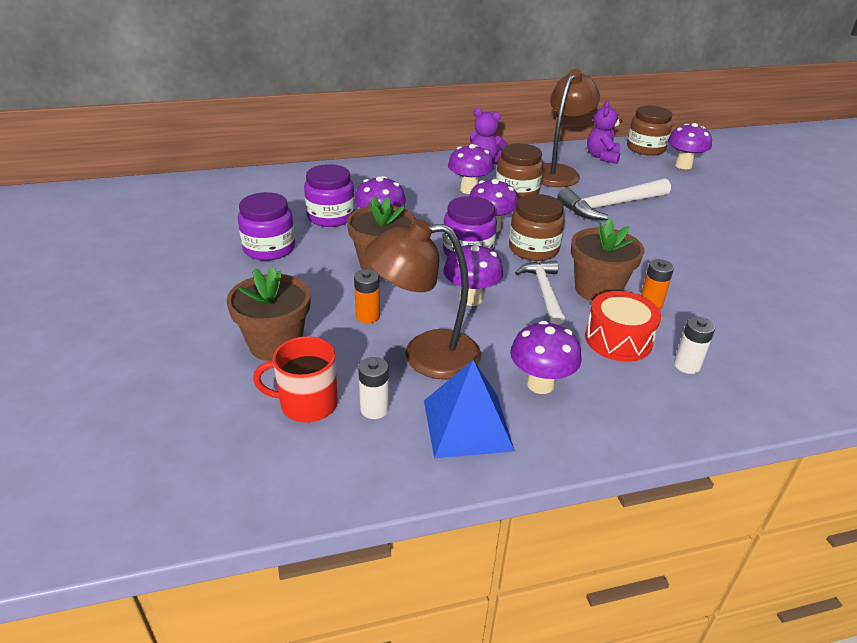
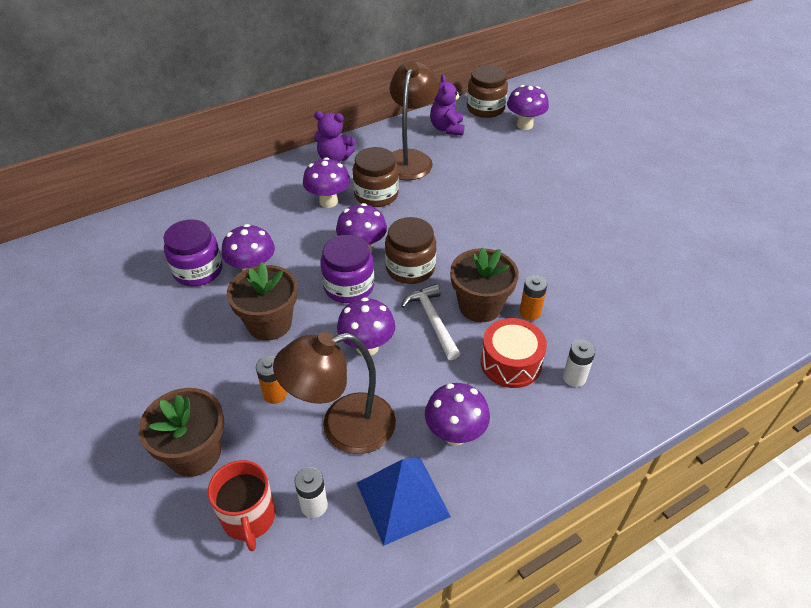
camera: 15 degrees left, 10 degrees up
purple jar [238,192,295,261] -> none
red mug [253,336,338,422] -> red mug turned 90 degrees counterclockwise [208,460,276,551]
white hammer [557,178,671,220] -> none

